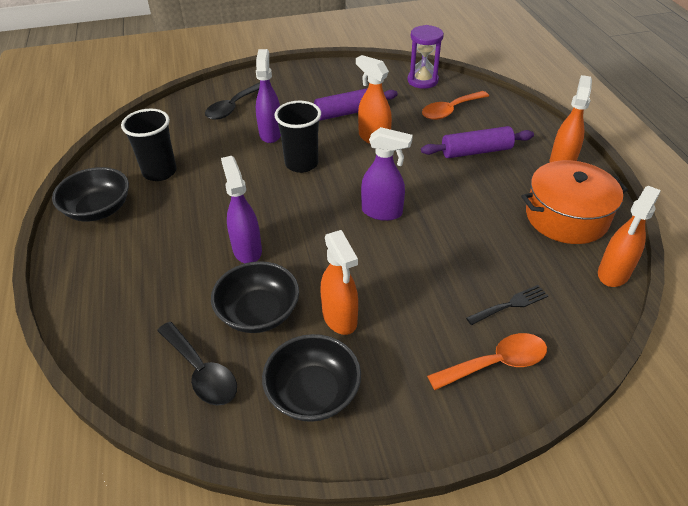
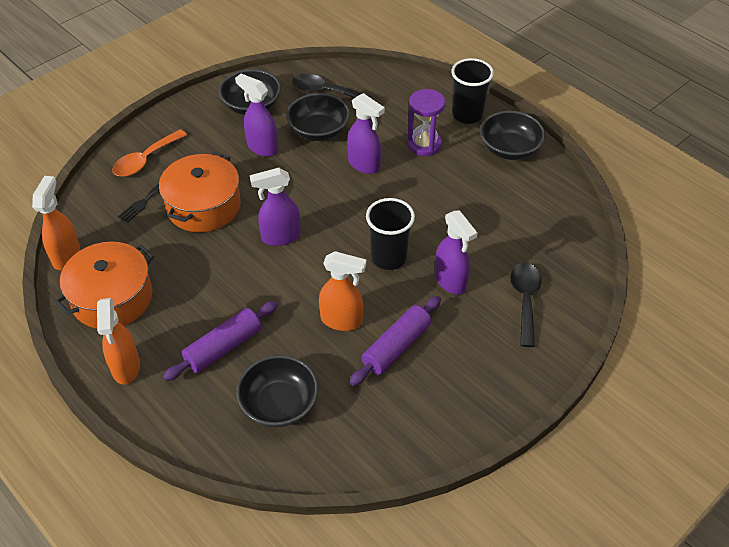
camera: 150 degrees right, 5 degrees up
black cup [121,109,177,181] -> black cup moved to [451,58,494,124]
orange spray bottle [321,230,358,335] -> purple spray bottle [235,74,278,157]
purple hourglass [407,25,444,89] -> purple hourglass moved to [407,89,445,156]
orange spoon [422,91,489,120] -> black bowl [236,355,318,427]
none -> orange pot [159,152,241,232]

